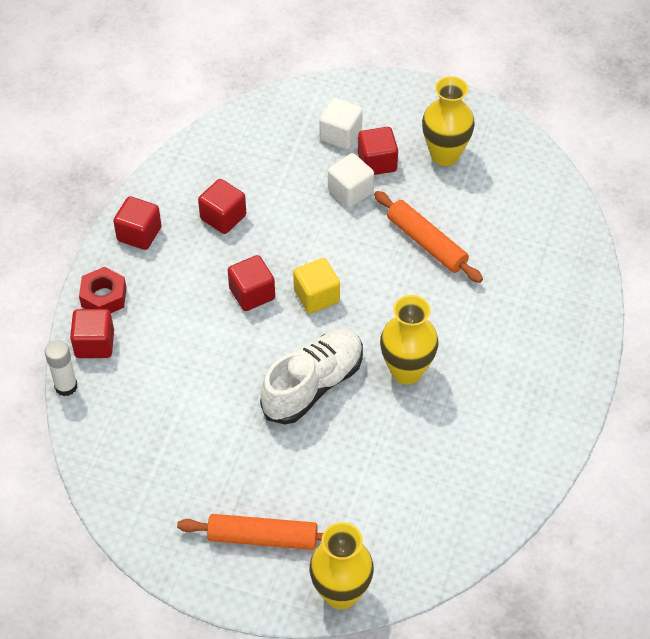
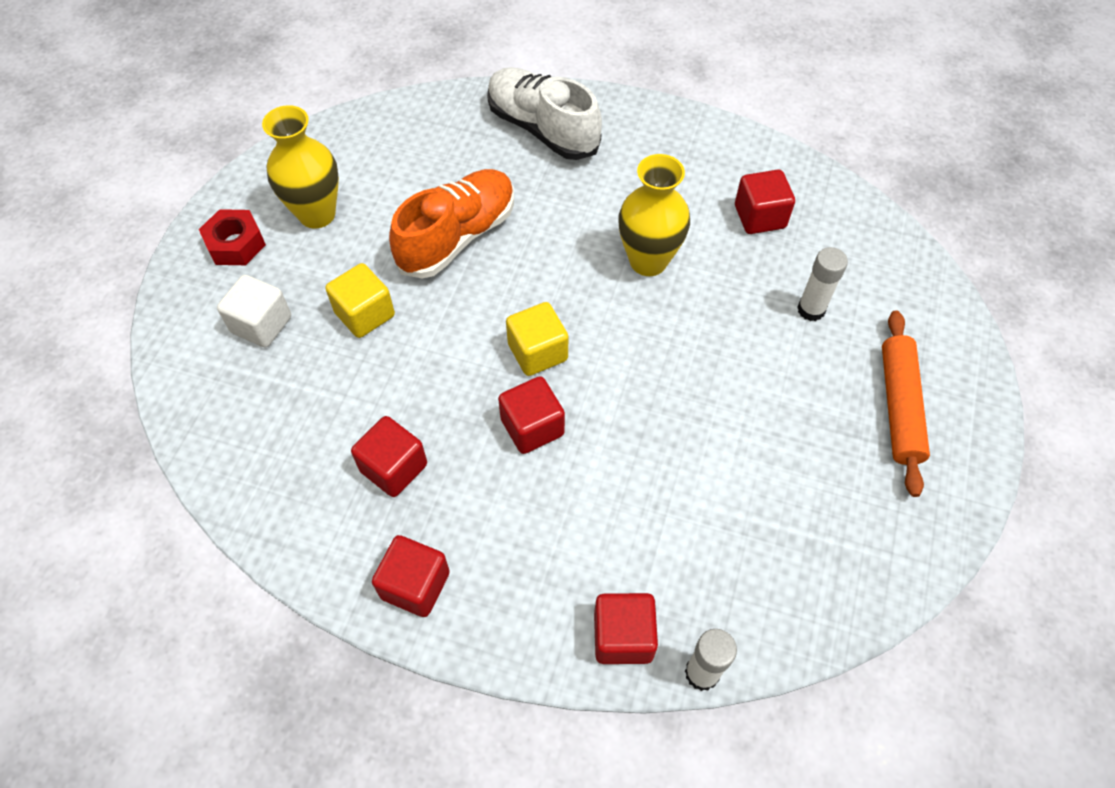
camera: 90 degrees left, 5 degrees up
red nut [79,267,127,313] -> red nut moved to [199,209,266,265]
white shoe [260,329,363,424] -> white shoe moved to [487,67,602,160]
yellow vase [309,522,374,609] -> none
white cube [328,153,374,208] -> yellow cube [325,263,395,338]
red cube [358,127,398,175] -> red cube moved to [735,170,795,234]
orange rolling pin [374,191,483,283] -> orange shoe [389,169,514,278]
none -> white glue stick [797,247,848,321]

